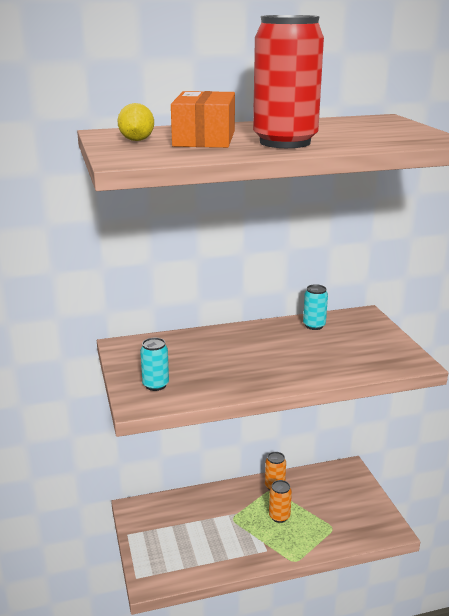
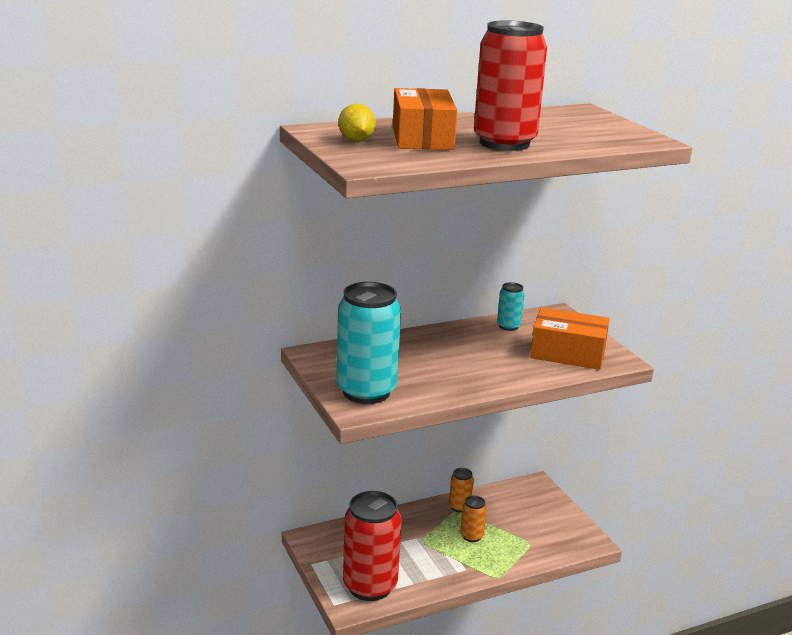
camera: 10 degrees left, 0 degrees up
turquoise can [140,338,169,391] -> turquoise can [336,282,401,404], size x2.17
none -> red can [343,491,401,601]
none -> orange box [530,307,610,370]

